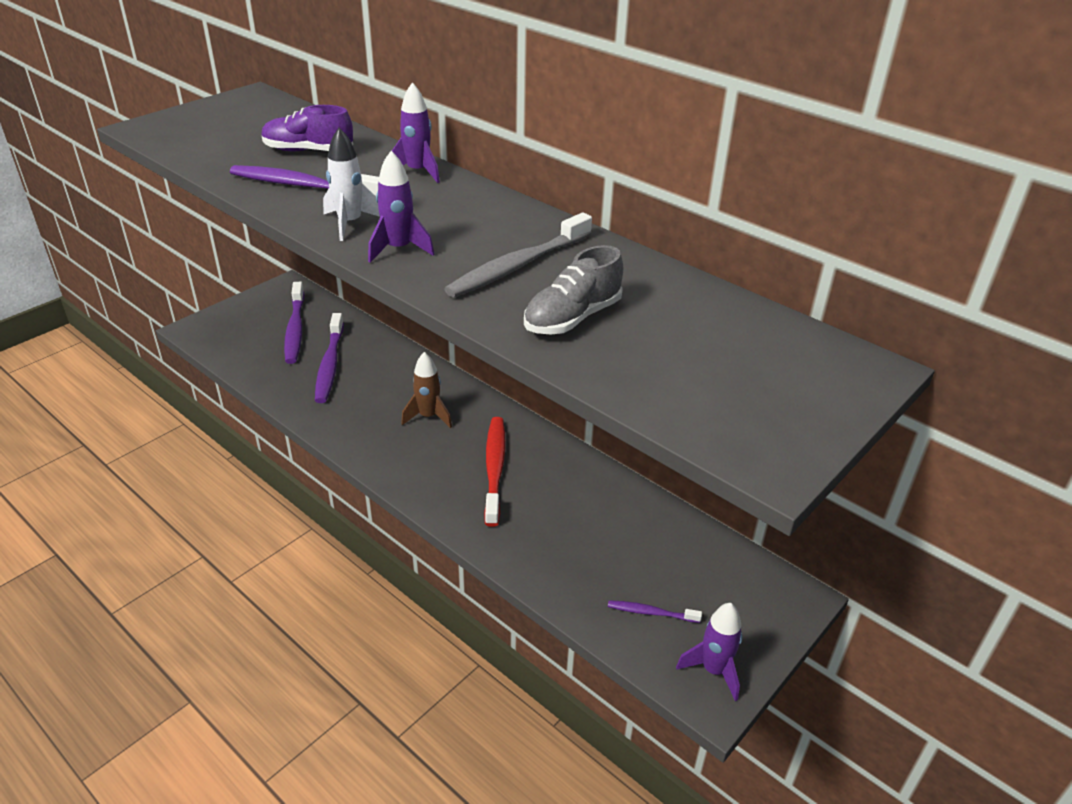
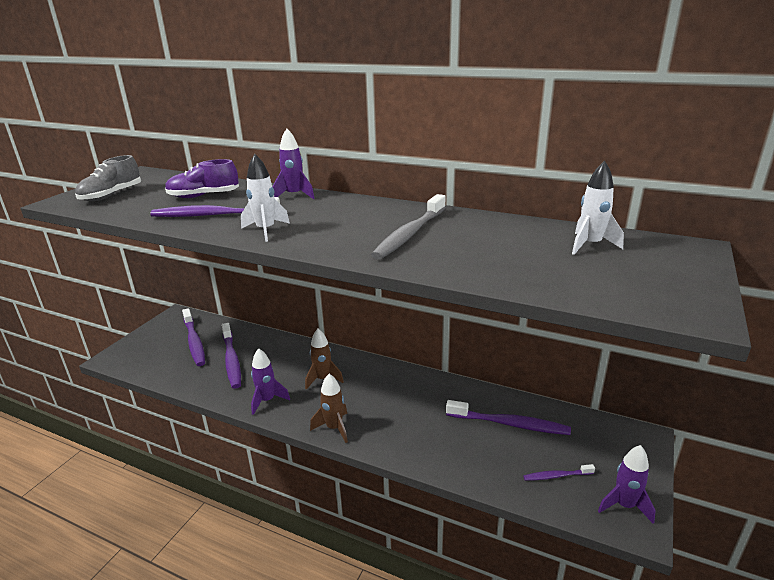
camera: 15 degrees left, 10 degrees down
purple rocket [368,151,434,263] -> purple rocket moved to [251,348,290,415]
red toothbrush [484,417,505,527] -> none
grey shoe [524,245,623,334] -> grey shoe moved to [75,155,141,201]
none -> brown rocket [310,374,348,443]
none -> purple toothbrush [446,400,571,435]
none -> white rocket [572,161,624,255]

